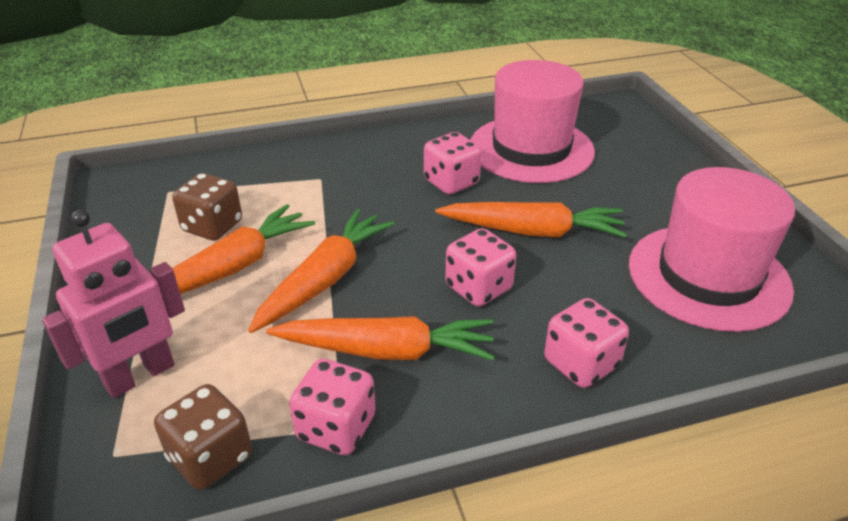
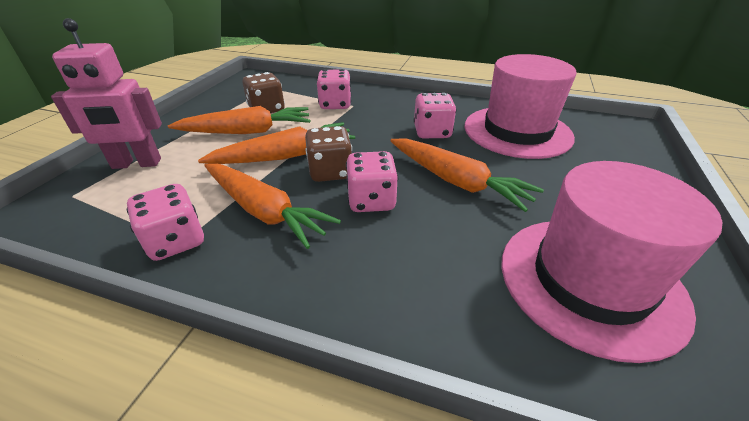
camera: 35 degrees right, 0 degrees up
brown dice [154,384,252,490] -> brown dice moved to [305,126,352,182]
pink dice [544,298,629,388] -> pink dice moved to [317,69,351,109]

